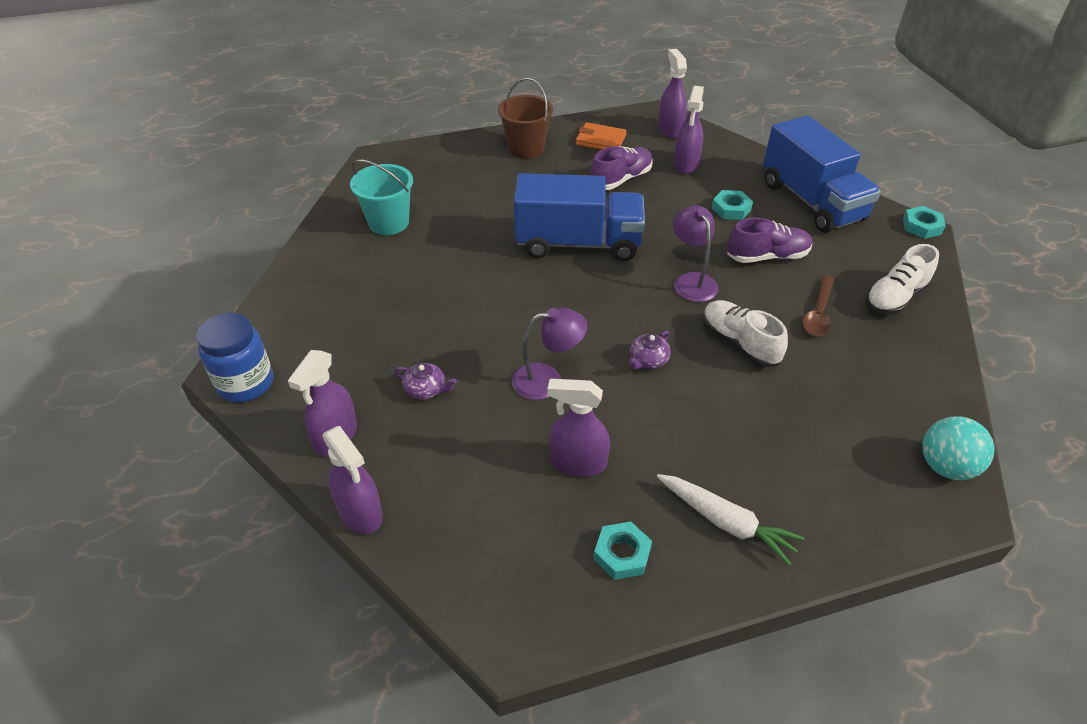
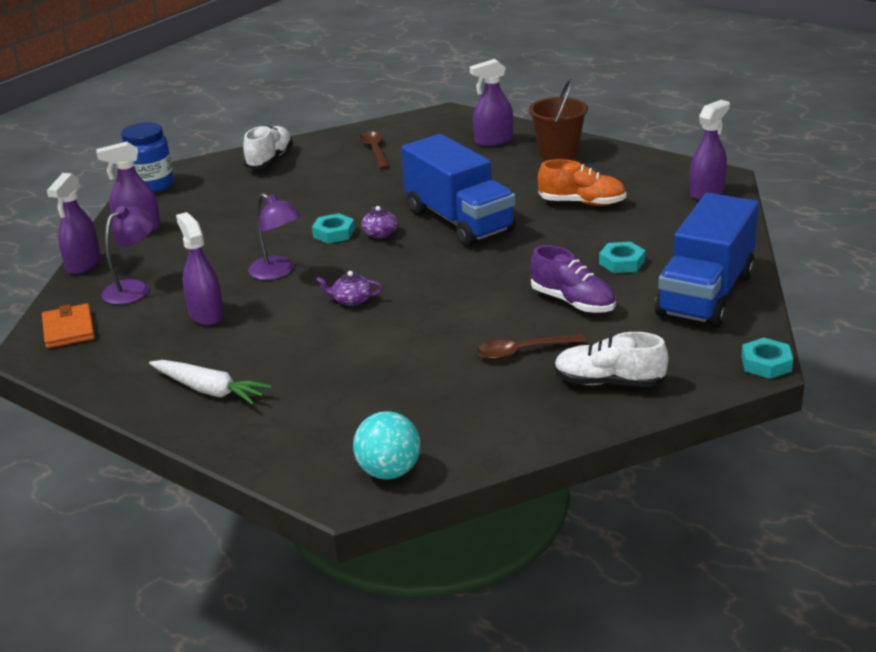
camera: 55 degrees right, 15 degrees down
turquoise bucket [350,159,413,235] -> brown spoon [359,131,390,169]
purple teapot [394,363,457,399] -> purple teapot moved to [361,206,398,238]
orange wallet [576,123,627,150] -> orange wallet moved to [42,303,95,348]
purple shoe [591,146,653,190] -> orange shoe [538,159,626,206]
turquoise nut [594,522,652,580] -> turquoise nut moved to [312,213,355,244]
white carrot [657,474,805,566] -> white carrot turned 60 degrees counterclockwise [149,360,272,405]
purple spray bottle [673,86,704,174] -> purple spray bottle moved to [470,59,513,147]
purple lamp [673,205,718,302] -> purple lamp moved to [102,206,154,305]
white shoe [703,300,788,367] -> white shoe moved to [243,125,293,169]

